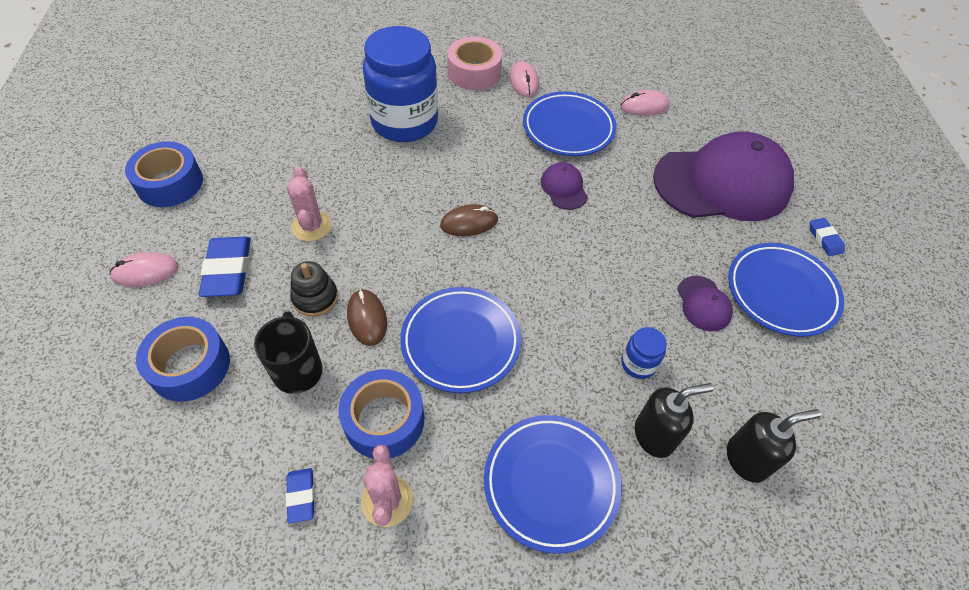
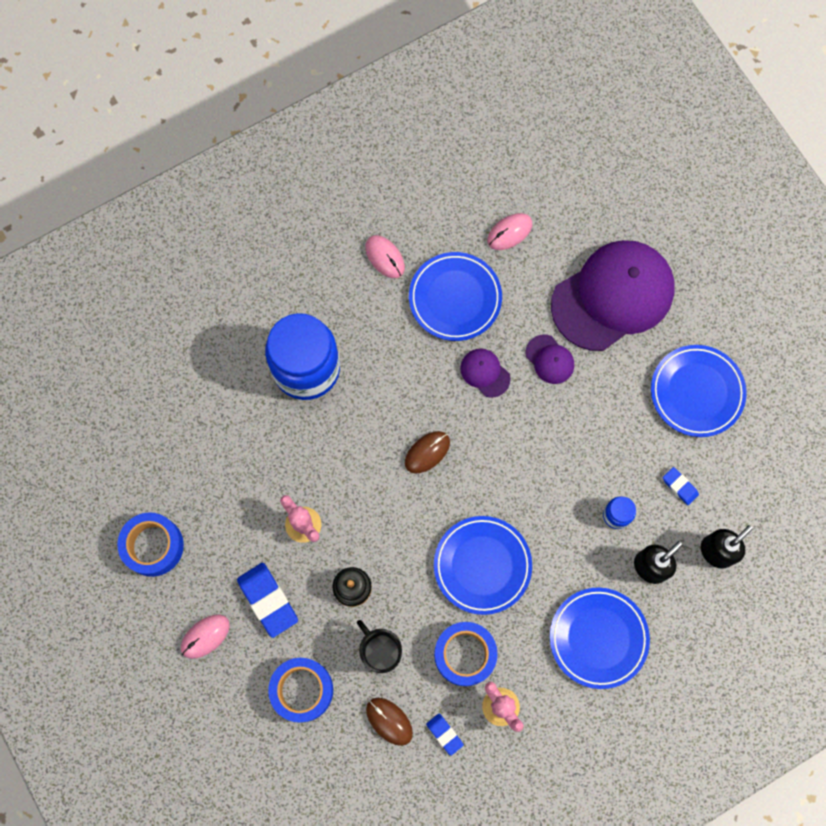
camera: 25 degrees left, 20 degrees up
brown mouse [347,289,387,346] -> brown mouse moved to [366,698,413,746]
pink tape [447,37,502,90] -> none
purple cap [677,276,733,332] -> purple cap moved to [525,335,574,384]
blue eraser [810,218,845,256] -> blue eraser moved to [663,467,699,505]

